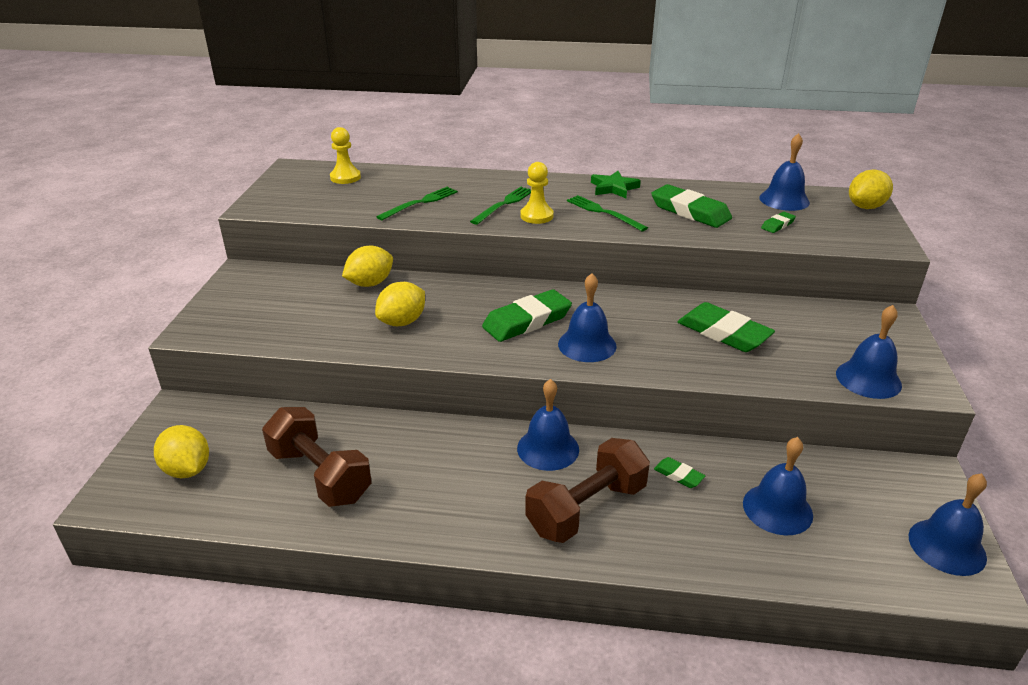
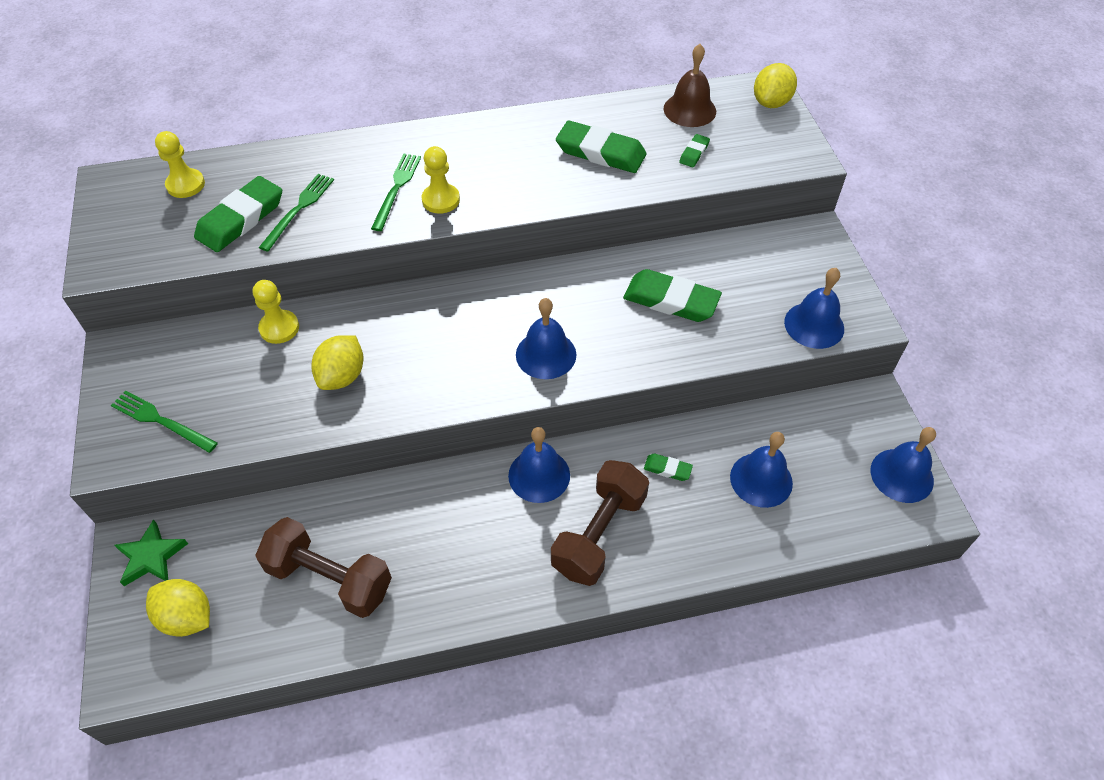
camera: 20 degrees left, 20 degrees up
yellow lemon [342,246,393,287] -> yellow pawn [253,280,299,344]
green eraser [482,289,572,342] -> green eraser moved to [194,176,282,252]
green fork [567,195,648,231] -> green fork moved to [111,391,218,453]
green star [591,171,641,198] -> green star moved to [114,519,188,586]
blue bell [759,133,810,211] -> brown bell [664,44,716,127]

